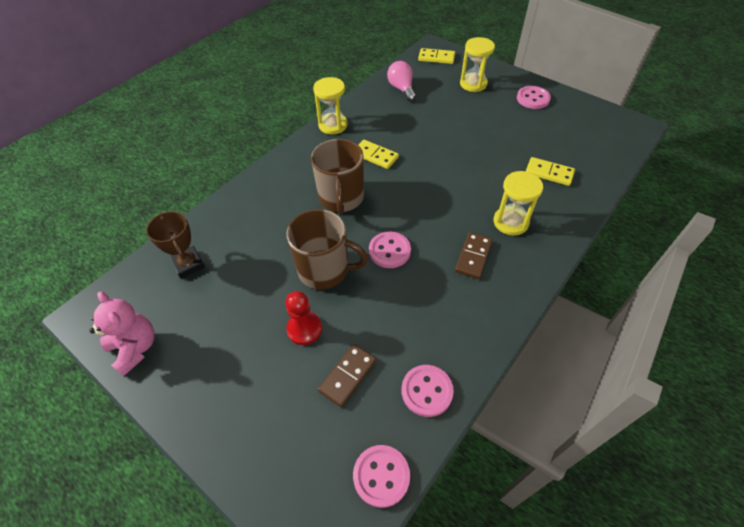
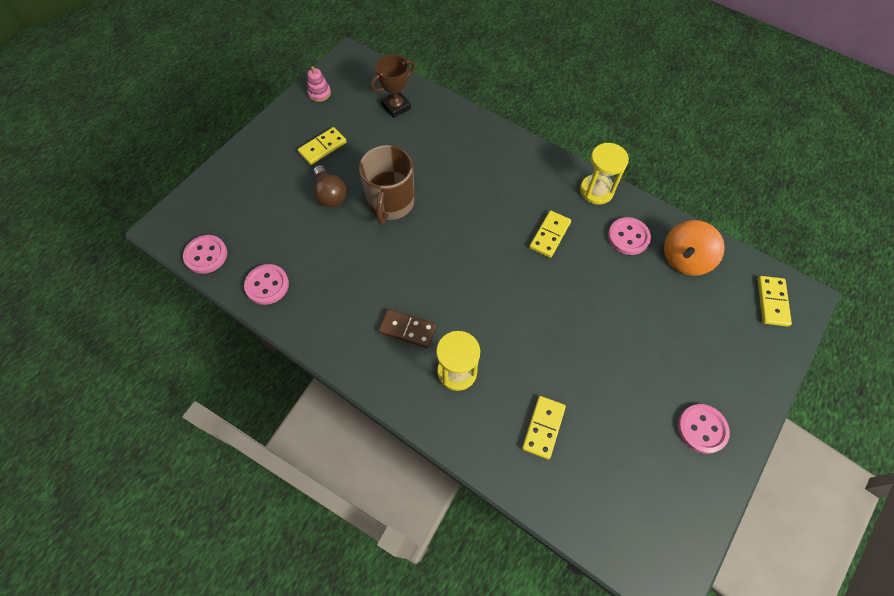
camera: 85 degrees right, 10 degrees up
pink teddy bear [89,291,154,376] -> pink stacking toy [307,66,331,102]
red pawn [285,291,322,345] -> brown light bulb [313,165,346,207]
brown mug [311,139,364,214] -> none
brown domino [318,344,376,407] -> none
pink button [369,232,411,268] -> pink button moved to [608,217,651,255]
pink light bulb [387,61,416,101] -> orange spinning top [664,220,725,276]
yellow hourglass [460,37,495,92] -> none
none -> yellow domino [298,127,347,165]

